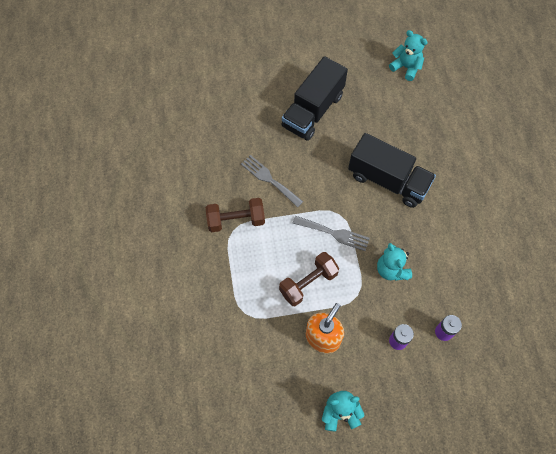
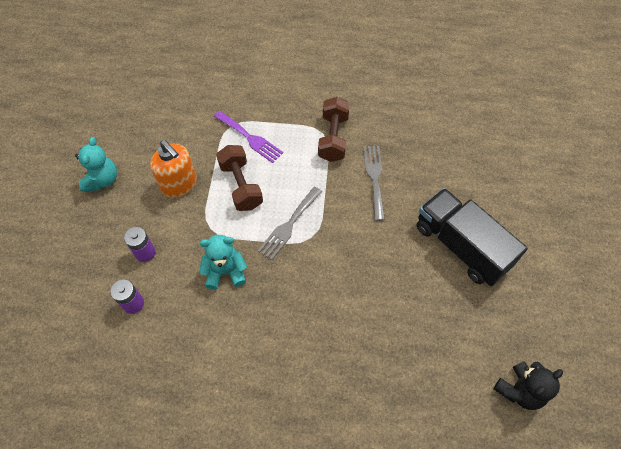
camera: 105 degrees right, 5 degrees down
grey fork [241,155,303,208] -> grey fork turned 60 degrees counterclockwise [363,146,385,221]
black truck [348,133,436,208] -> none
turquoise teddy bear [389,30,428,81] -> black teddy bear [494,361,563,410]
none -> purple fork [214,111,283,163]

